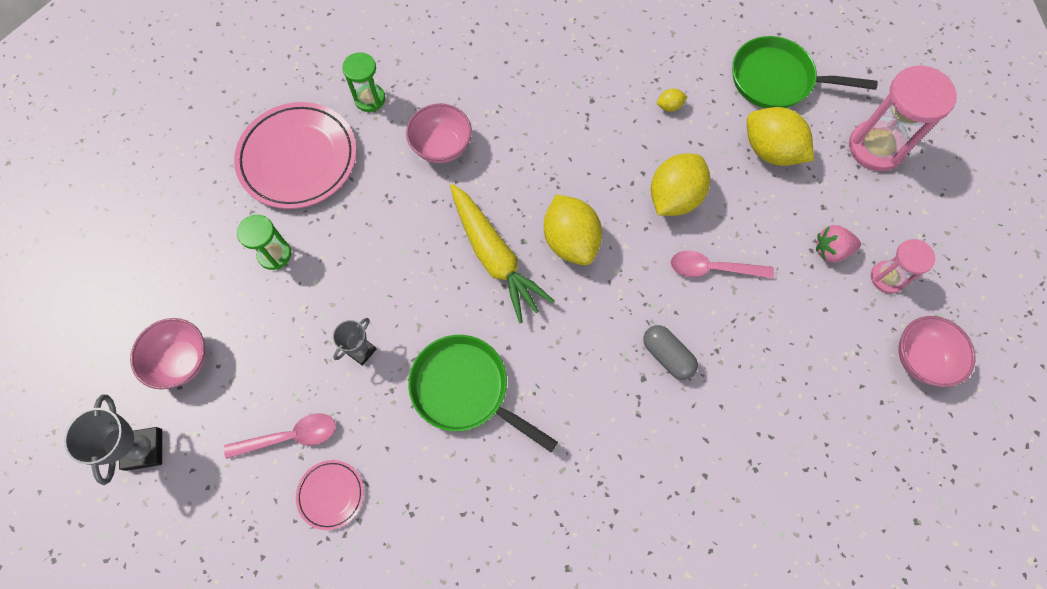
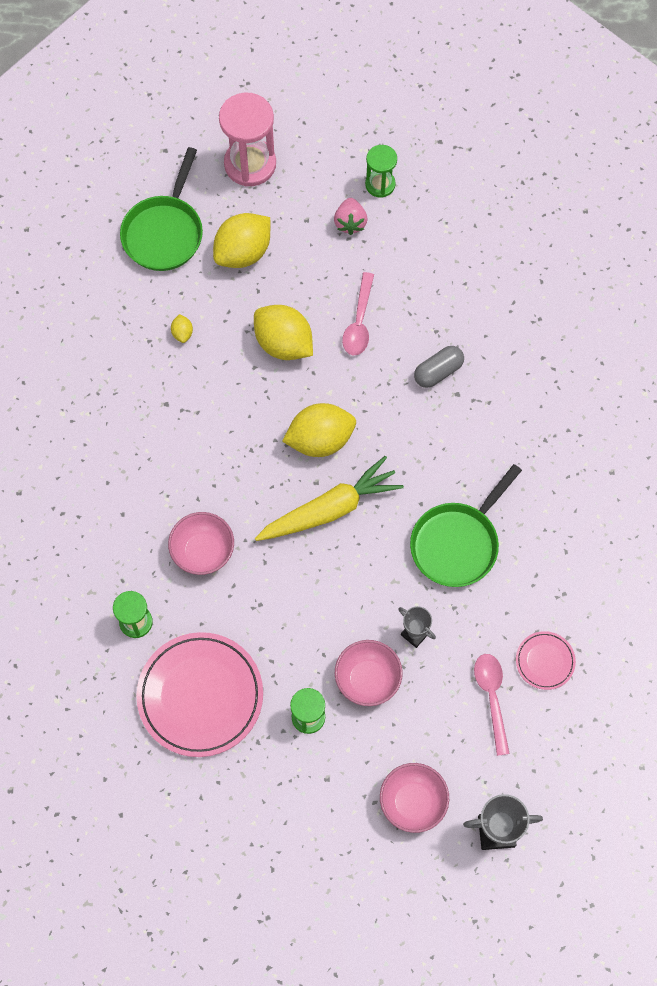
camera: 85 degrees left, 0 degrees up
pink hourglass [871,239,935,294] -> green hourglass [365,145,397,198]
pink bowl [898,316,976,387] -> pink bowl moved to [335,640,403,706]

